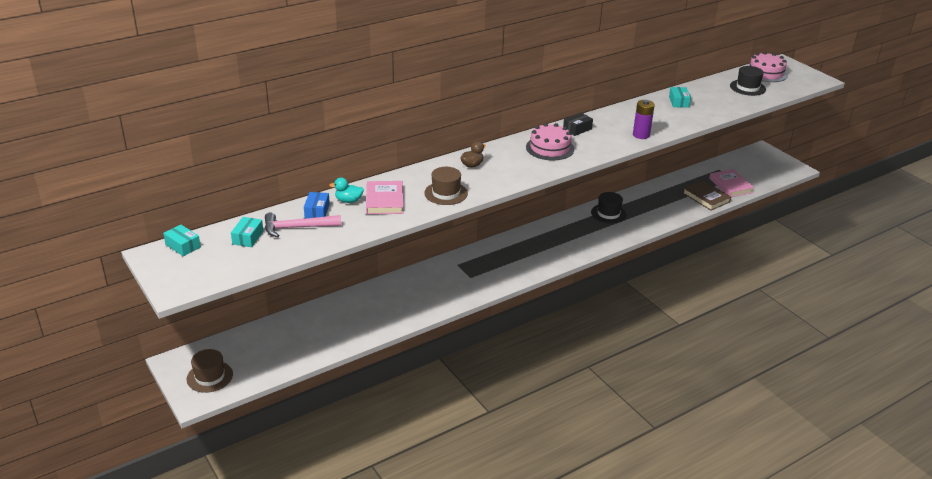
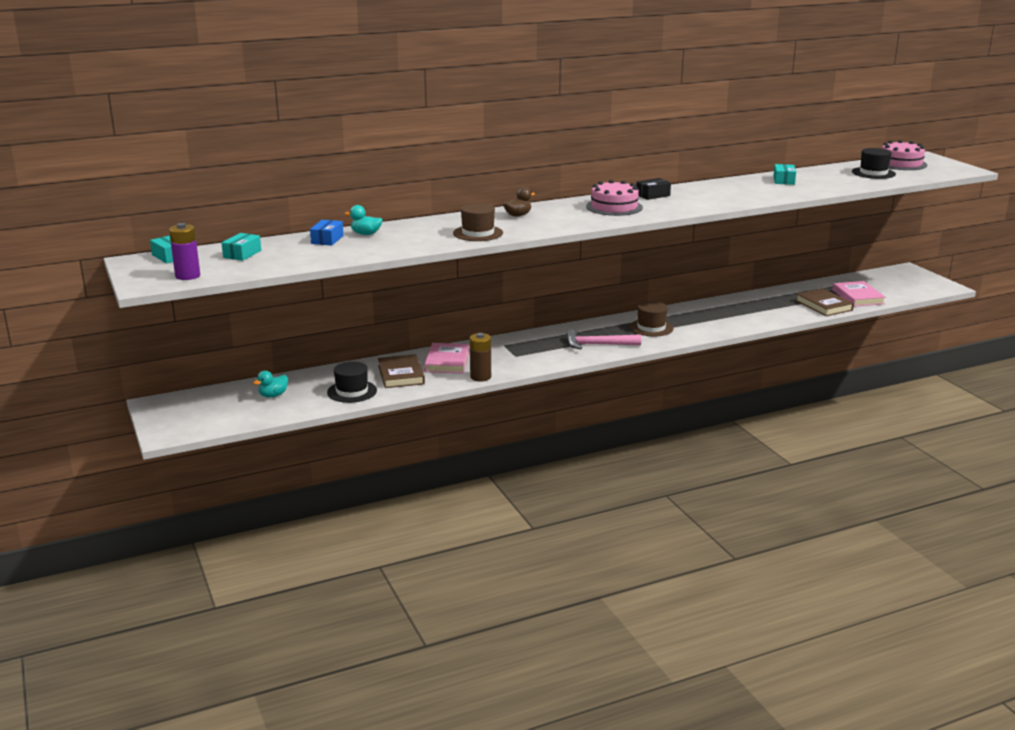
camera: 10 degrees right, 10 degrees down
brown hat [187,349,233,393] -> brown hat moved to [630,301,674,337]
pink hammer [265,213,341,237] -> pink hammer moved to [566,329,641,349]
pink book [366,181,403,215] -> pink book moved to [424,343,470,374]
black hat [591,192,627,224] -> black hat moved to [327,361,377,403]
purple battery [633,100,655,139] -> purple battery moved to [169,223,200,280]
none -> turquoise duck [253,371,288,398]
none -> brown book [378,354,425,388]
none -> brown battery [470,333,491,381]

